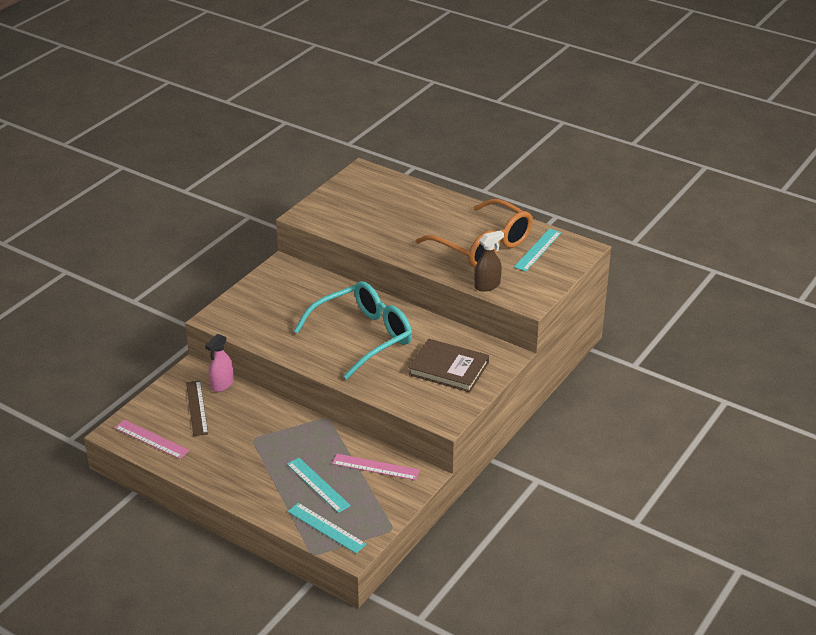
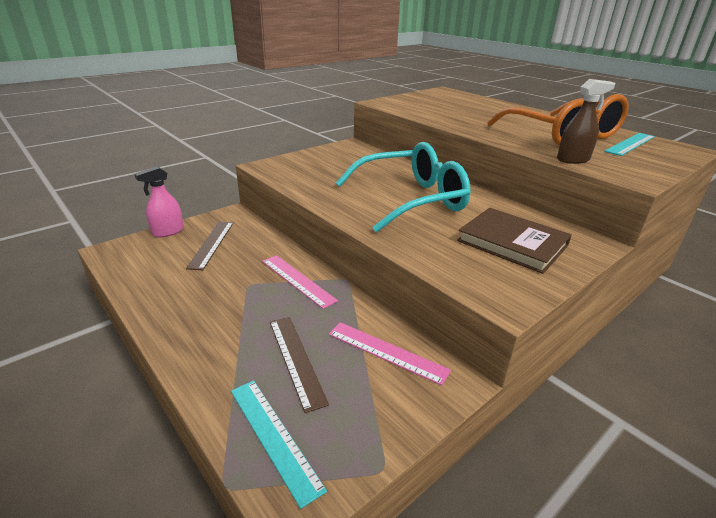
camera: 15 degrees right, 5 degrees down
pink ruler [115,420,190,459] -> pink ruler moved to [262,255,338,309]
pink spray bottle [205,334,234,392] -> pink spray bottle moved to [135,166,184,237]
turquoise ruler [287,458,351,513] -> brown ruler [270,317,329,413]

